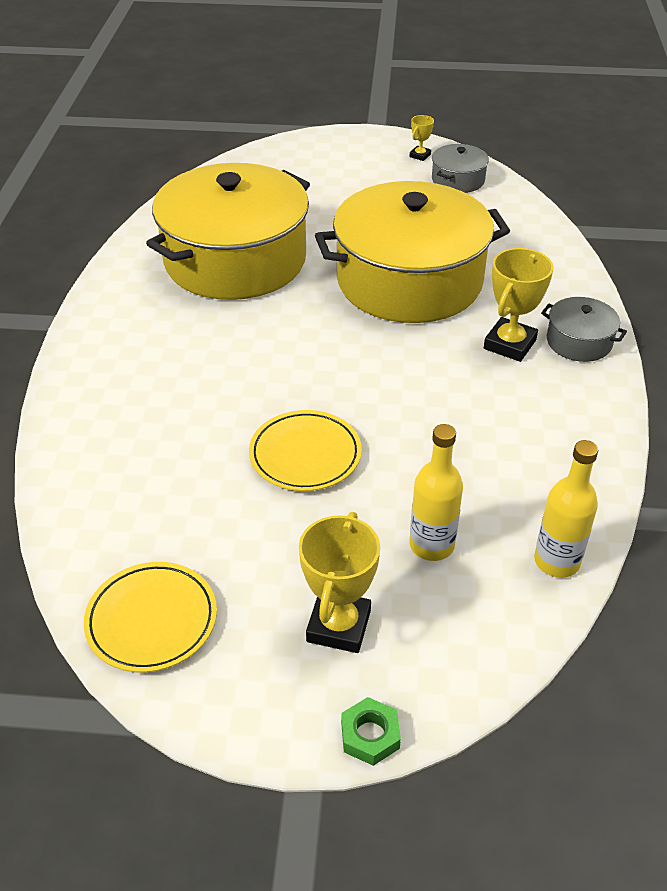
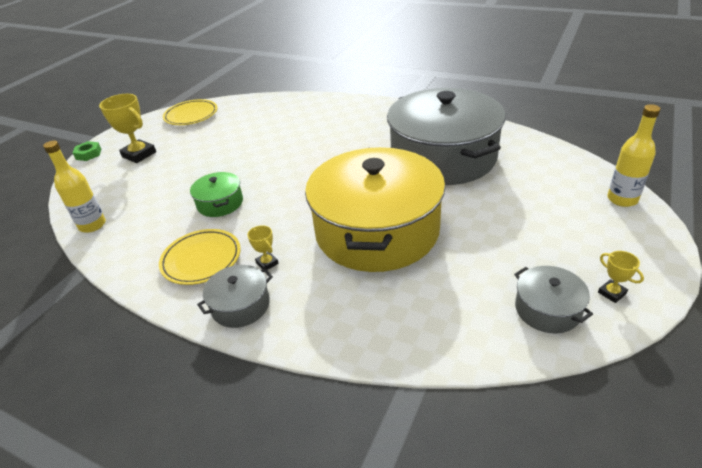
camera: 115 degrees right, 5 degrees down
yellow pot [146,163,310,300] -> grey pot [387,88,506,185]
yellow plate [249,410,362,491] -> yellow plate moved to [159,229,241,285]
yellow bottle [409,424,463,561] -> yellow bottle moved to [607,104,661,207]
yellow trophy [484,248,554,362] -> yellow trophy [247,225,279,270], size x0.51
none -> green pot [190,172,243,217]

